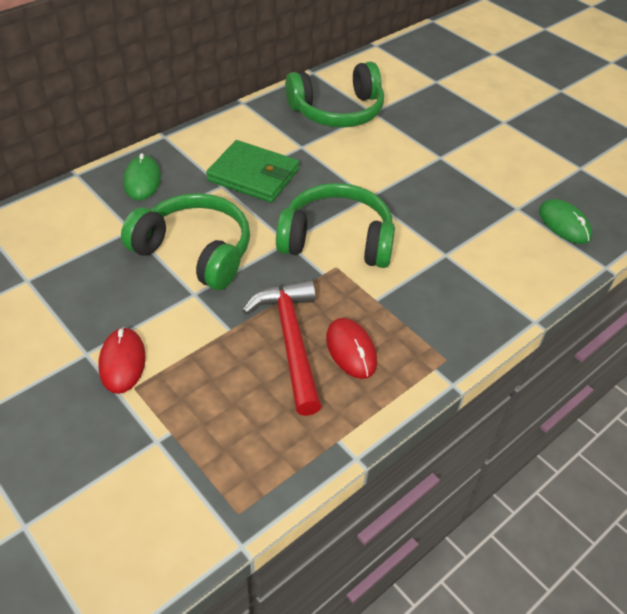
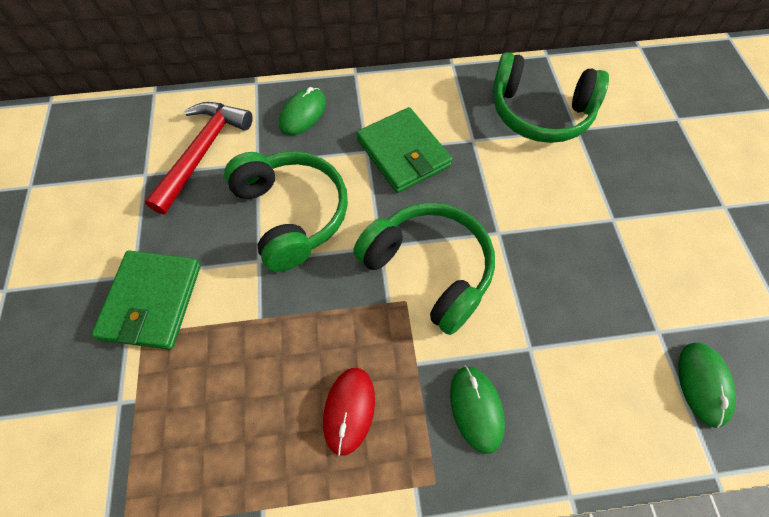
camera: 35 degrees right, 15 degrees up
red mouse [98,327,146,394] -> green wallet [91,251,201,350]
red hammer [242,280,322,416] -> red hammer moved to [145,102,253,215]
none -> green mouse [450,366,505,454]

